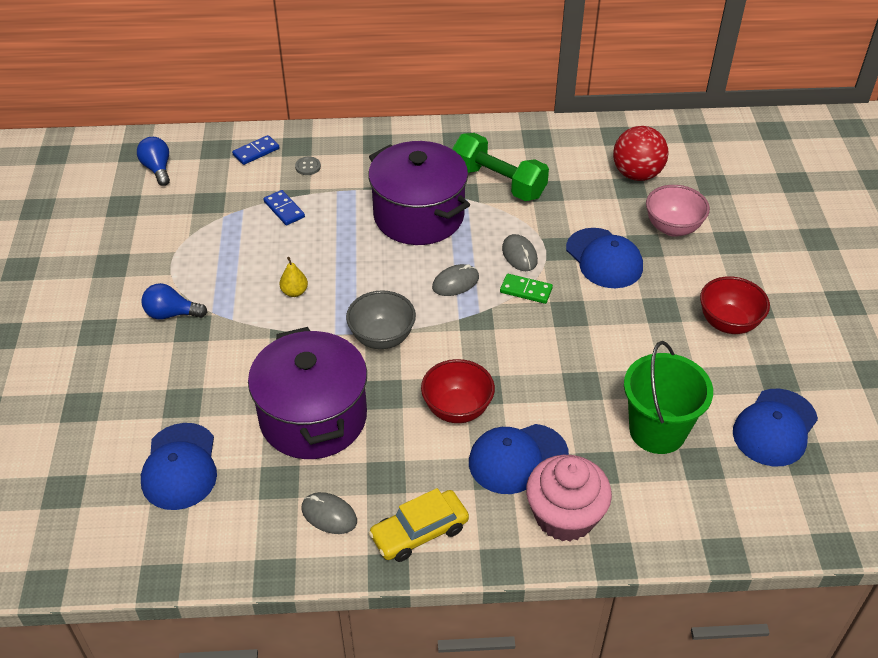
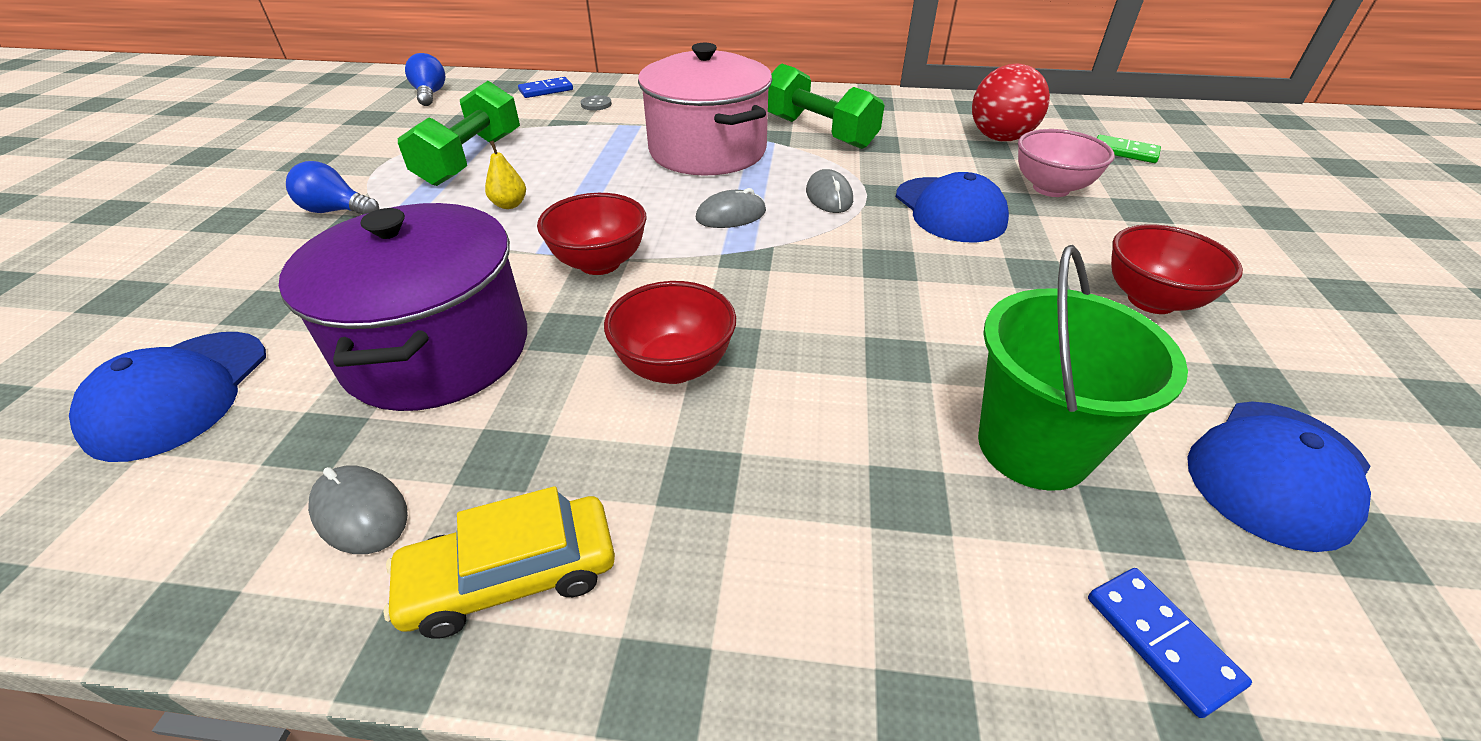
camera: 10 degrees right, 5 degrees down
blue domino [264,190,305,225] -> blue domino moved to [1088,568,1252,718]
grey bowl [346,290,416,349] -> red bowl [537,193,647,275]
purple pot [368,141,470,245] -> pink pot [638,43,772,175]
blue cap [469,424,569,494] -> none
green domino [500,274,553,304] -> green domino moved to [1097,135,1161,163]
pink cupcake [526,455,612,541] -> none
none -> green dumbbell [398,81,520,186]

